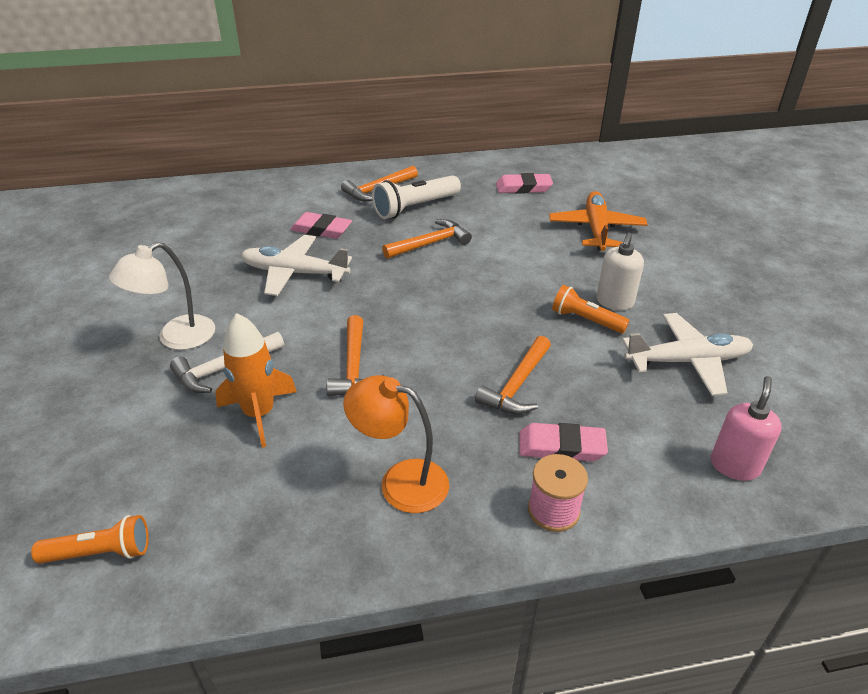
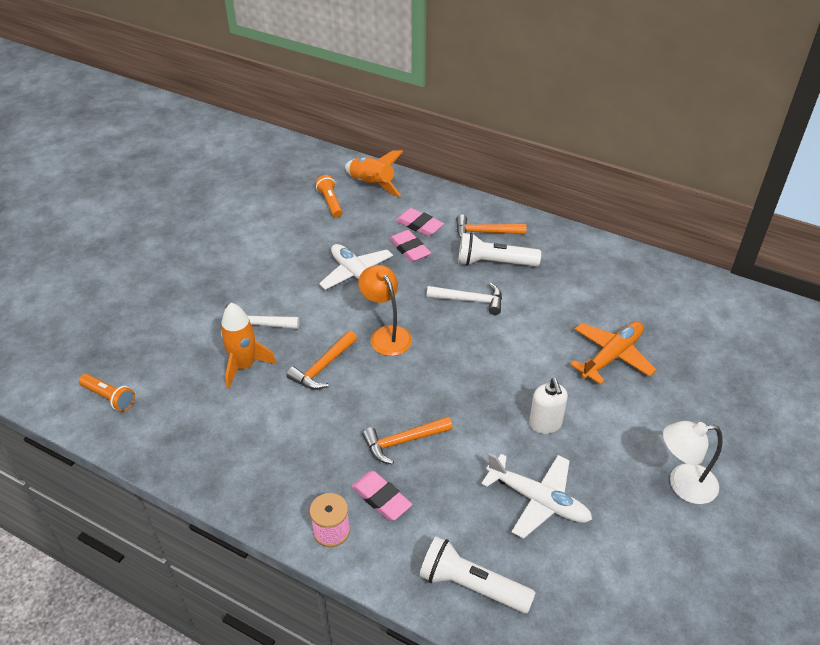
camera: 40 degrees right, 5 degrees up
white lamp [109,242,215,350] -> white lamp moved to [663,421,723,504]
orange lamp [343,375,449,513] -> orange lamp moved to [358,265,412,356]
orange hammer [382,219,472,259] -> white hammer [427,283,502,315]
pink eraser [496,173,553,194] -> pink eraser moved to [395,208,444,236]
orange flashlight [552,285,630,333] -> orange flashlight moved to [315,175,342,218]
white soap dispenser [596,232,644,310] -> white soap dispenser turned 75 degrees counterclockwise [529,378,568,434]
pink soap dispenser [711,376,782,481] -> white flashlight [419,536,536,614]
none -> orange rocket [345,150,403,197]

